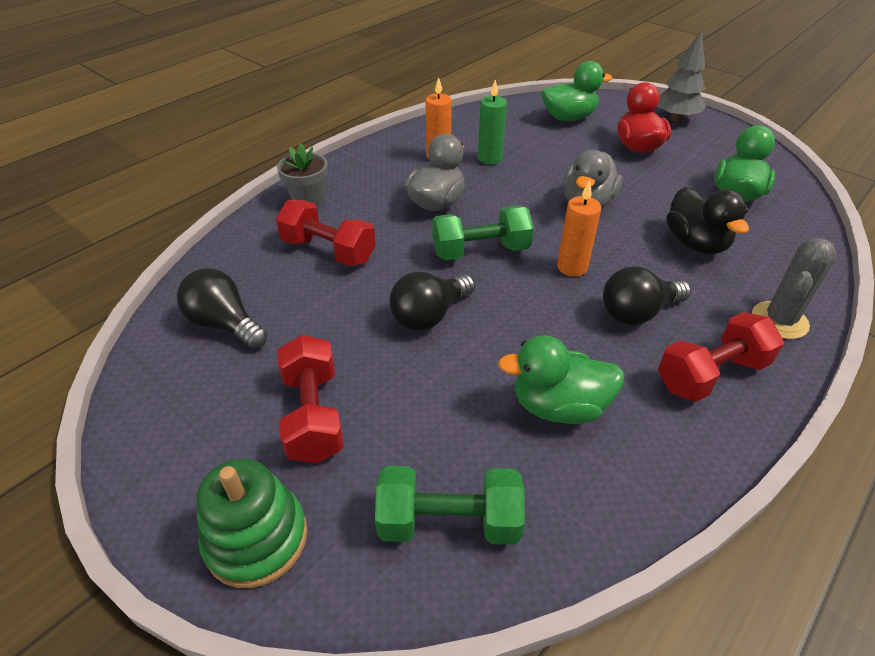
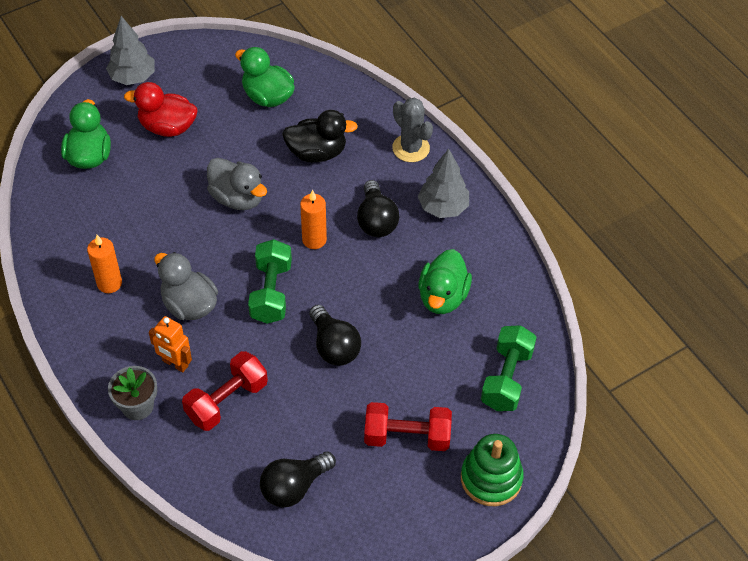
camera: 75 degrees left, 10 degrees up
green candle [478,80,507,165] -> none
red dumbbell [658,312,784,402] -> grey tree [418,149,469,218]
none -> orange robot [149,316,192,372]

